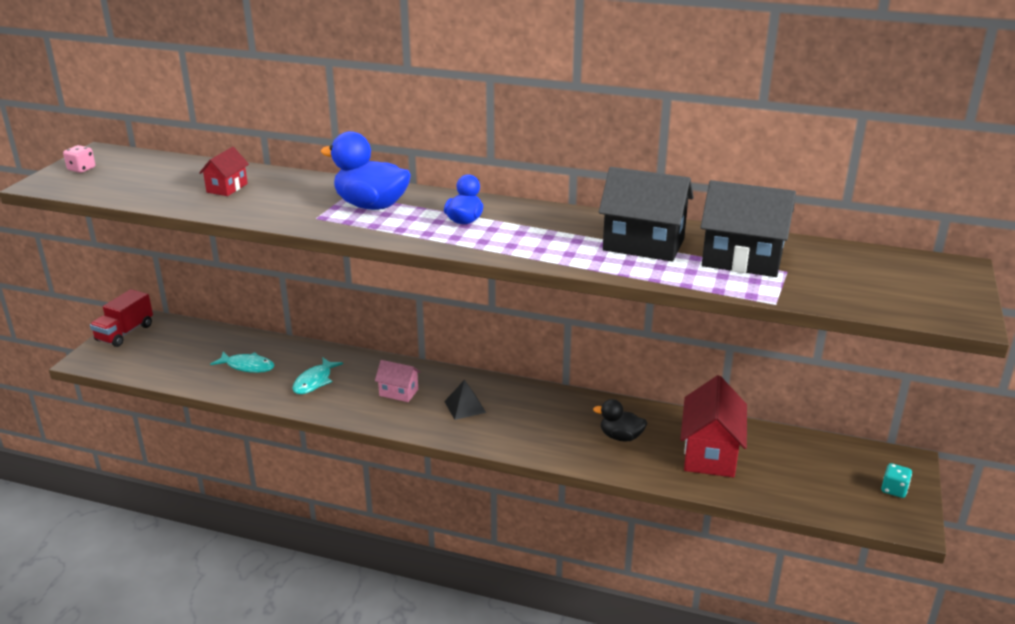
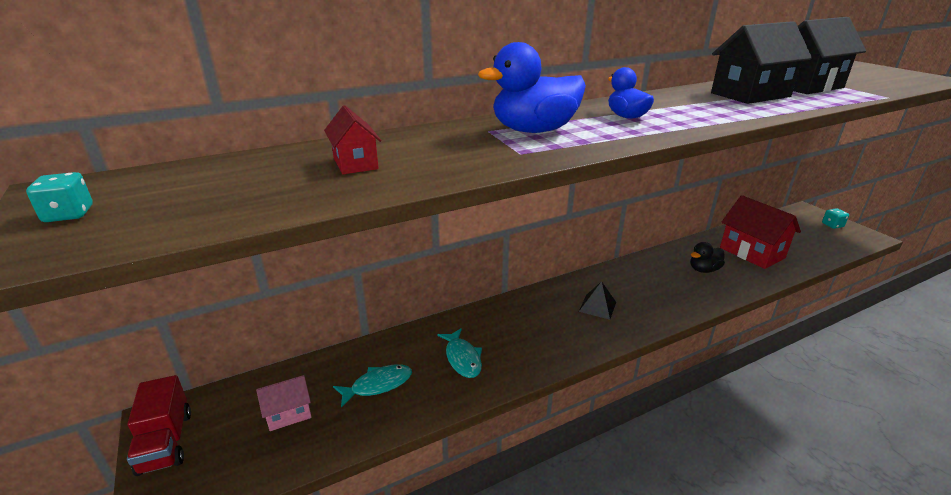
camera: 45 degrees left, 0 degrees up
pink dice [63,145,95,173] -> turquoise dice [26,172,93,222]
pink house [375,360,420,402] -> pink house moved to [256,375,312,431]

